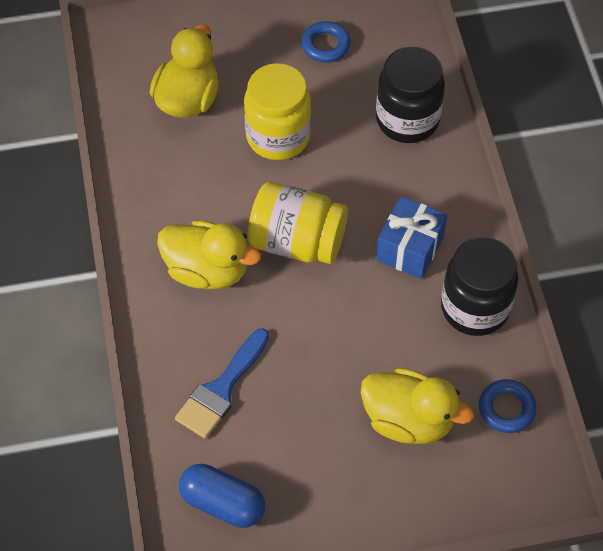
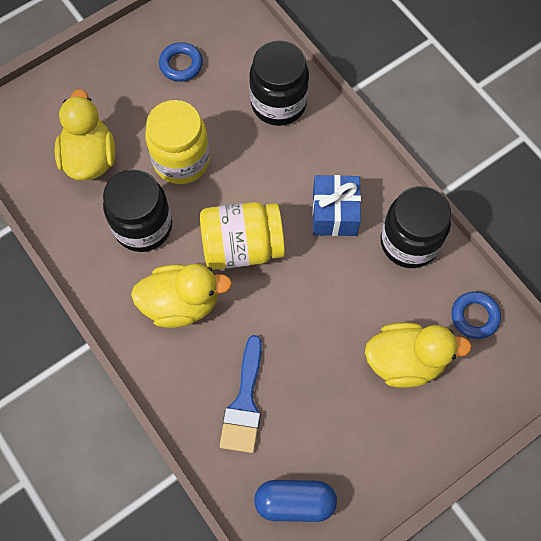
camera: 25 degrees left, 10 degrees up
none -> black jar [103,169,172,252]

